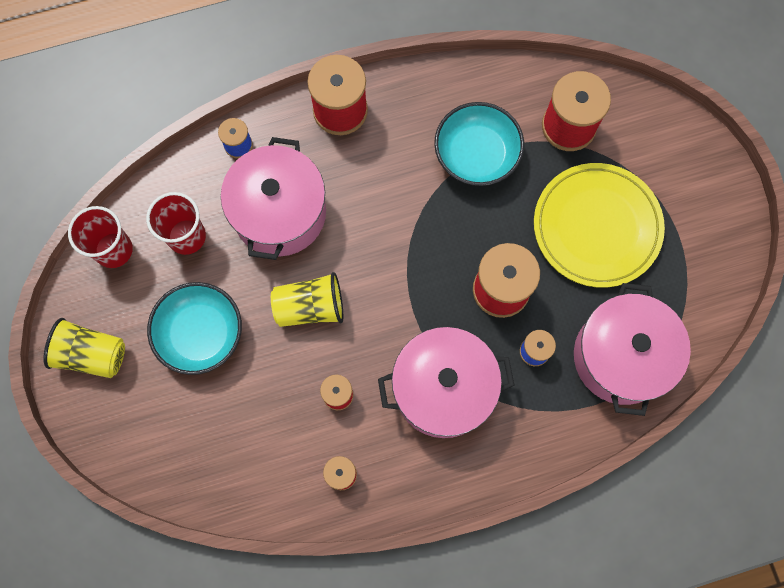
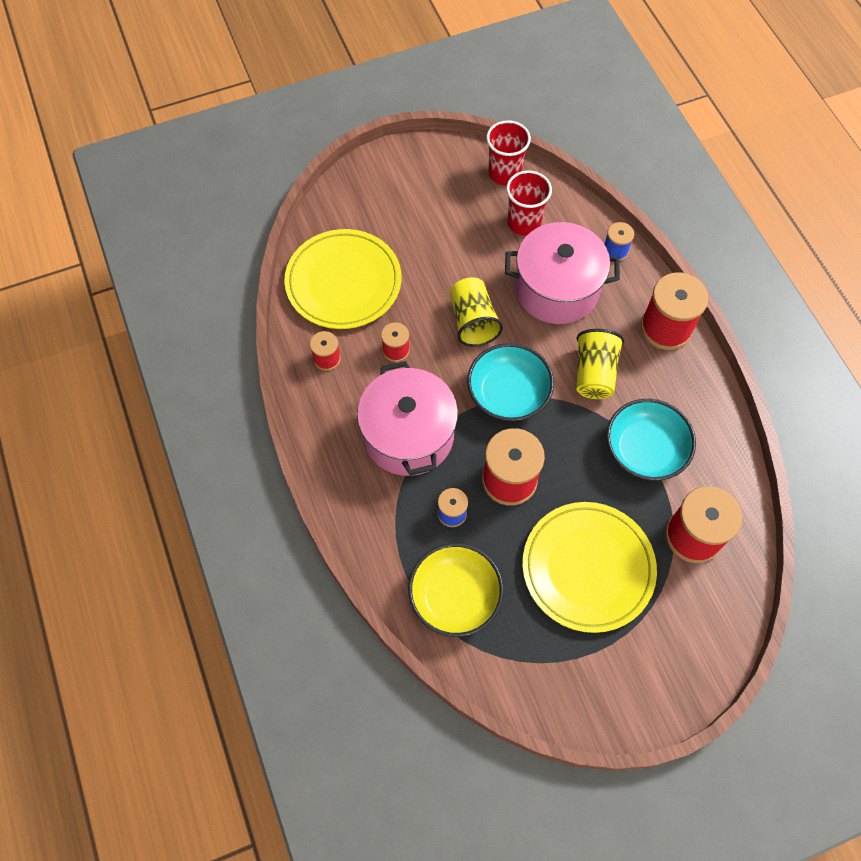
camera: 85 degrees right, 10 degrees down
yellow cup [43,318,125,378] -> yellow cup moved to [576,329,624,399]
turquoise bowl [147,282,242,375] -> turquoise bowl moved to [467,343,554,421]
pink pot [574,283,691,416] -> yellow bowl [408,543,504,637]
none -> yellow plate [284,229,402,329]

